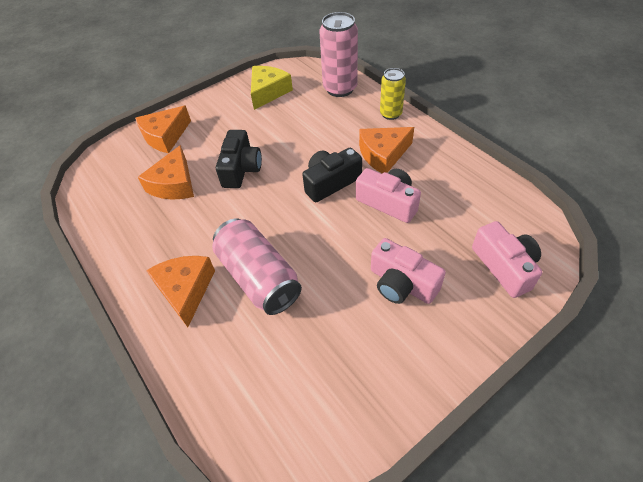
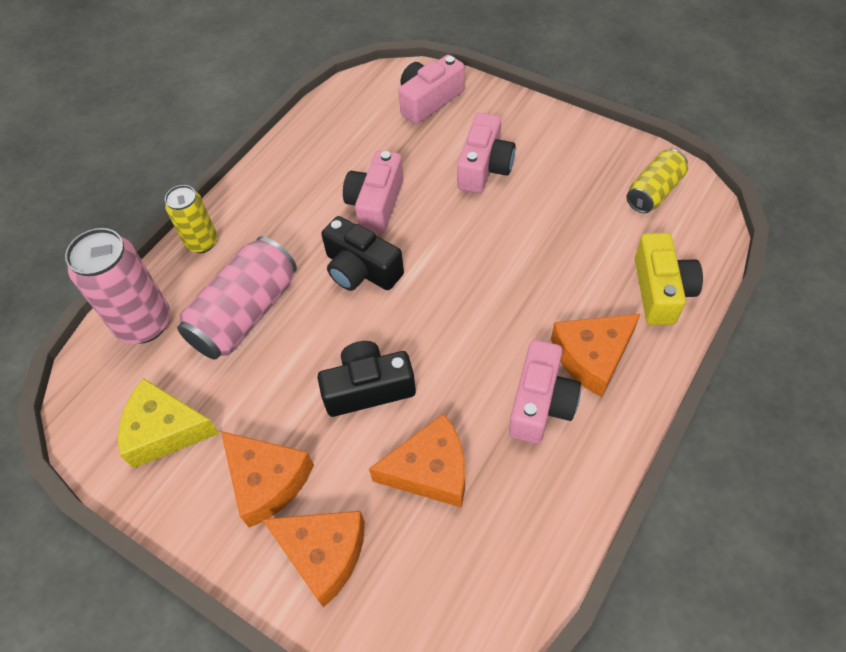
camera: 110 degrees left, 5 degrees up
pink can [212,218,302,315] -> pink can moved to [177,236,297,360]
orange cheese [359,127,414,173] -> orange cheese moved to [221,431,314,528]
none -> pink camera [509,340,581,444]
none -> yellow can [626,149,688,213]
none -> yellow camera [635,233,703,325]

